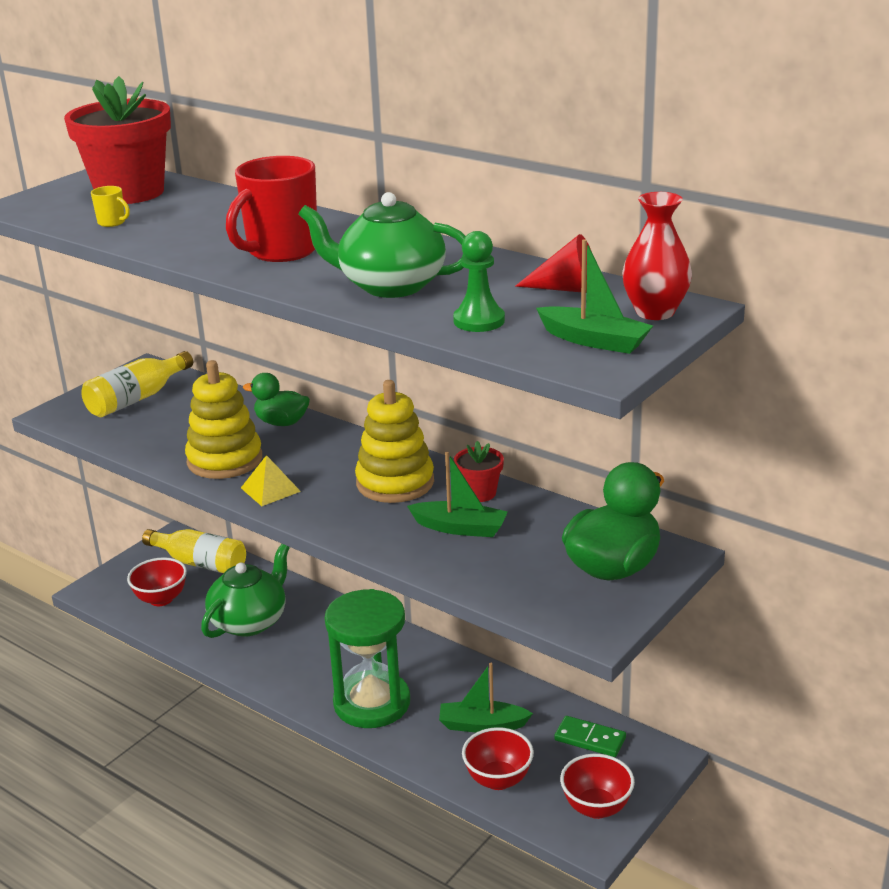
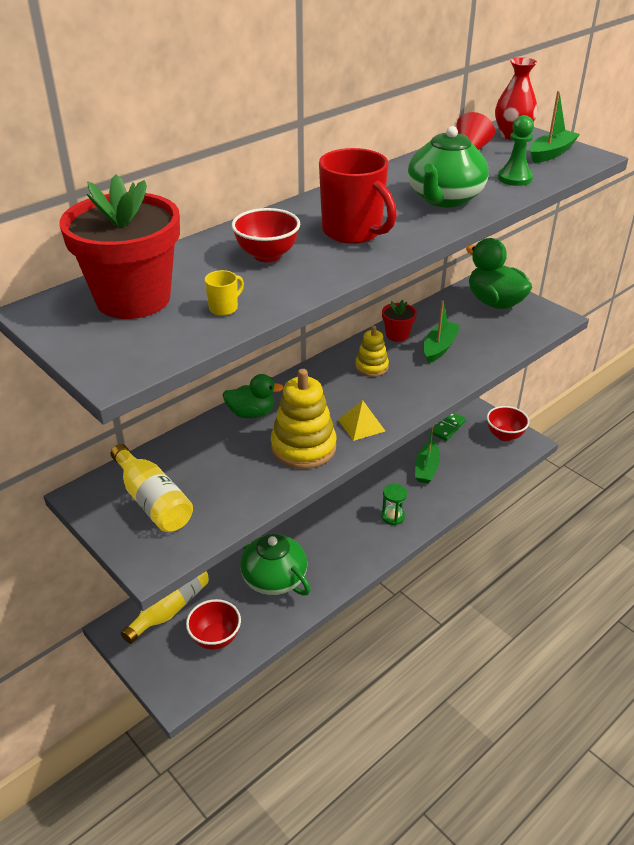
camera: 80 degrees left, 10 degrees up
green duck [243,373,310,426] -> green duck turned 120 degrees counterclockwise [223,374,284,418]
green hourglass [325,589,410,728] -> green hourglass [381,484,407,525], size x0.43
yellow stacking toy [355,380,434,503] -> yellow stacking toy [355,325,389,377], size x0.57
red bowl [462,727,534,790] -> red bowl moved to [232,208,300,262]

